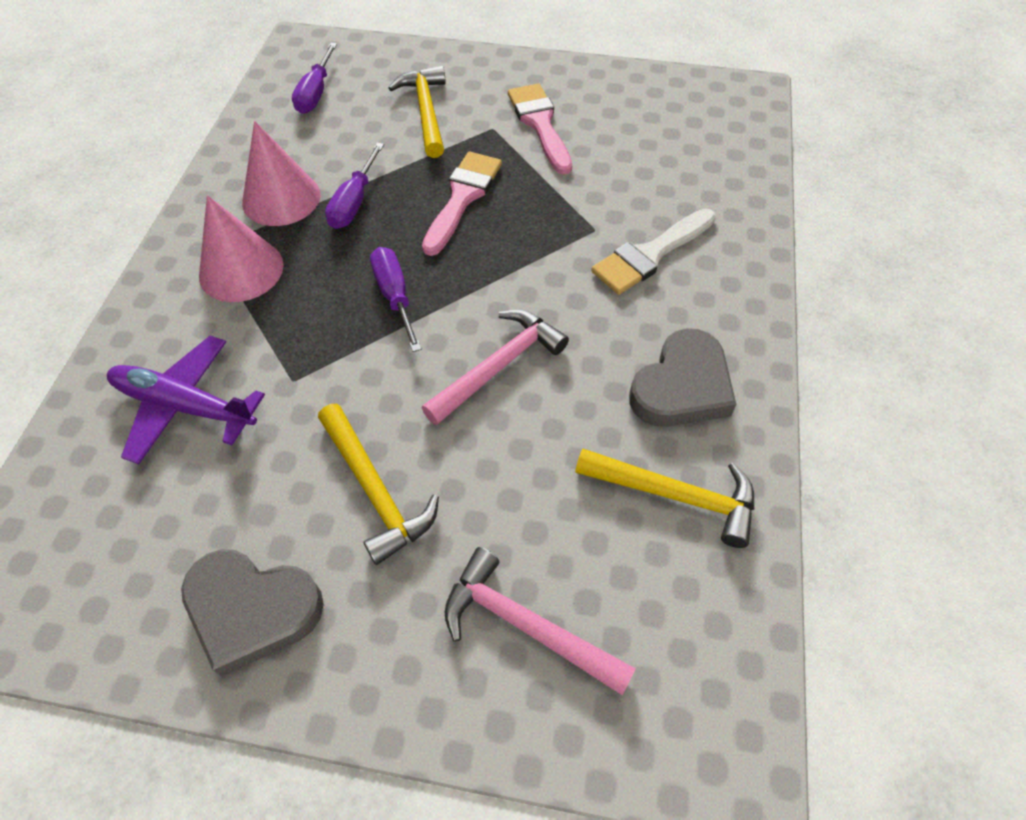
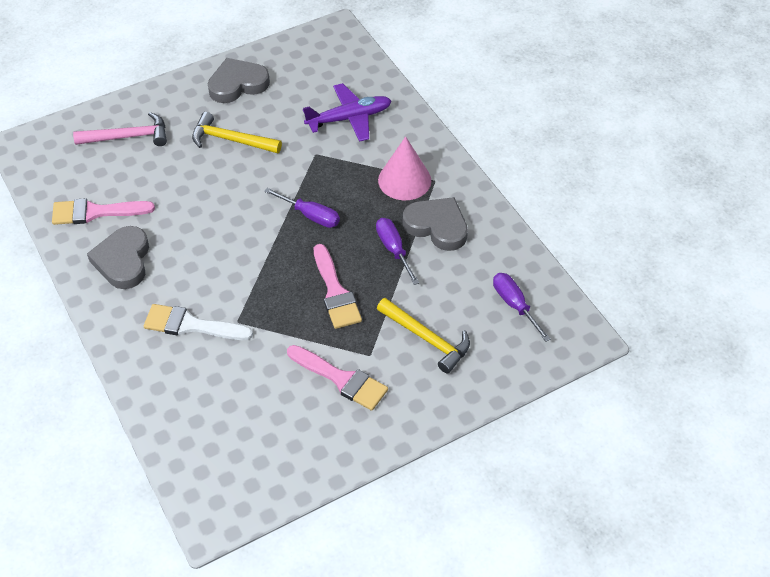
camera: 140 degrees right, 5 degrees down
pink cone [242,121,321,226] -> grey heart [403,197,468,251]
pink hammer [422,309,569,425] -> none
yellow hammer [575,448,754,548] -> pink brush [52,198,155,225]
white brush [591,209,716,295] -> white brush turned 90 degrees counterclockwise [144,304,253,340]

